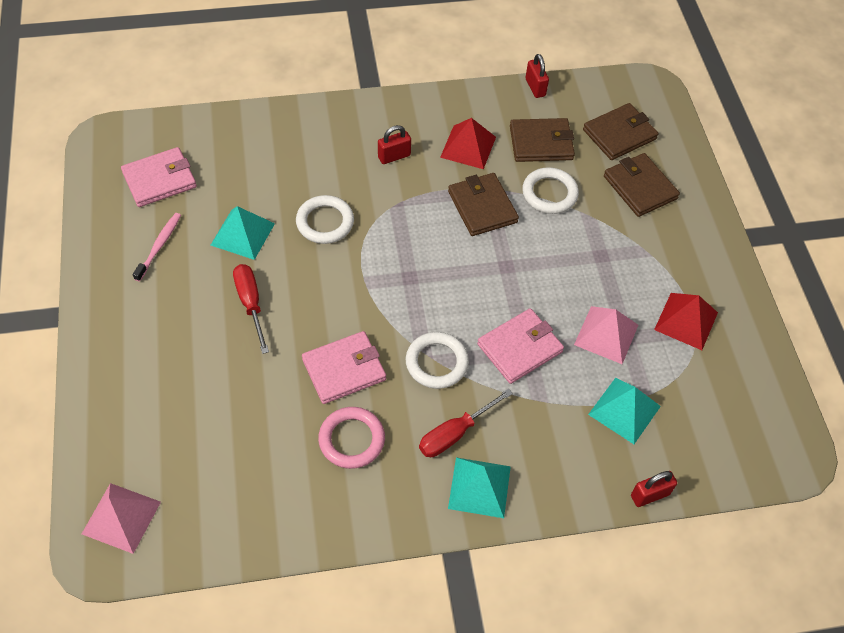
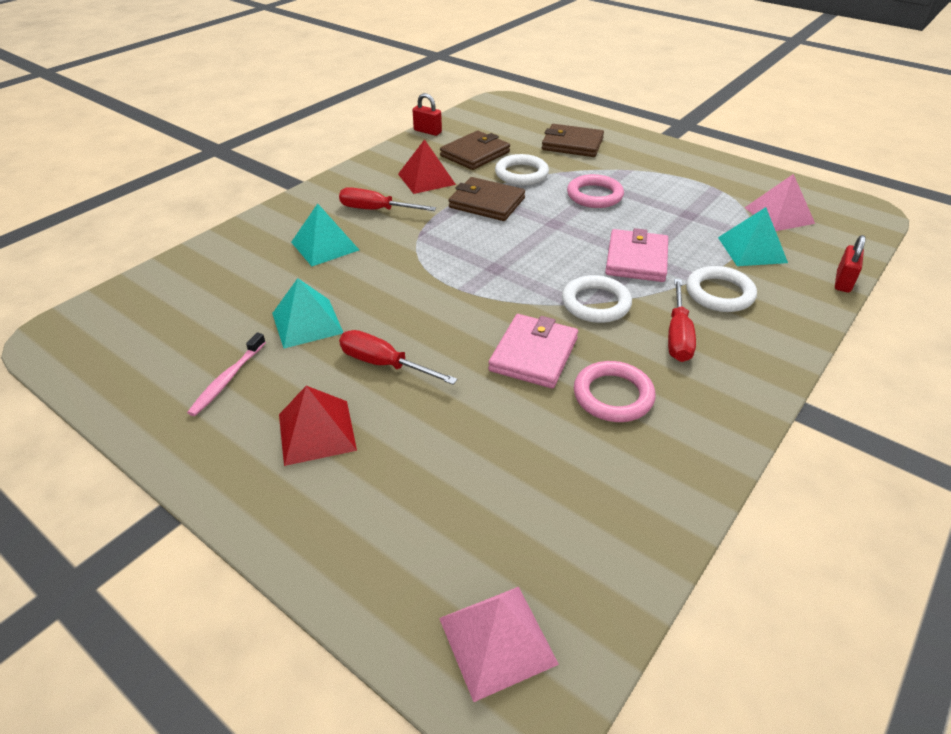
camera: 40 degrees left, 15 degrees down
pink wallet [121,147,197,207] -> none
pink toothbrush [133,213,181,282] -> pink toothbrush turned 135 degrees counterclockwise [187,332,266,416]
white ring [296,195,354,244] -> white ring moved to [686,266,757,312]
red padlock [378,125,411,164] -> red screwdriver [339,187,436,211]
turquoise pyramid [448,458,511,518] -> turquoise pyramid moved to [291,204,359,266]
pink pyramid [574,306,638,364] -> pink pyramid moved to [744,174,815,231]
brown wallet [583,103,658,160] -> none
red pyramid [654,293,718,350] -> red pyramid moved to [279,386,357,466]
none -> pink ring [567,174,624,208]

